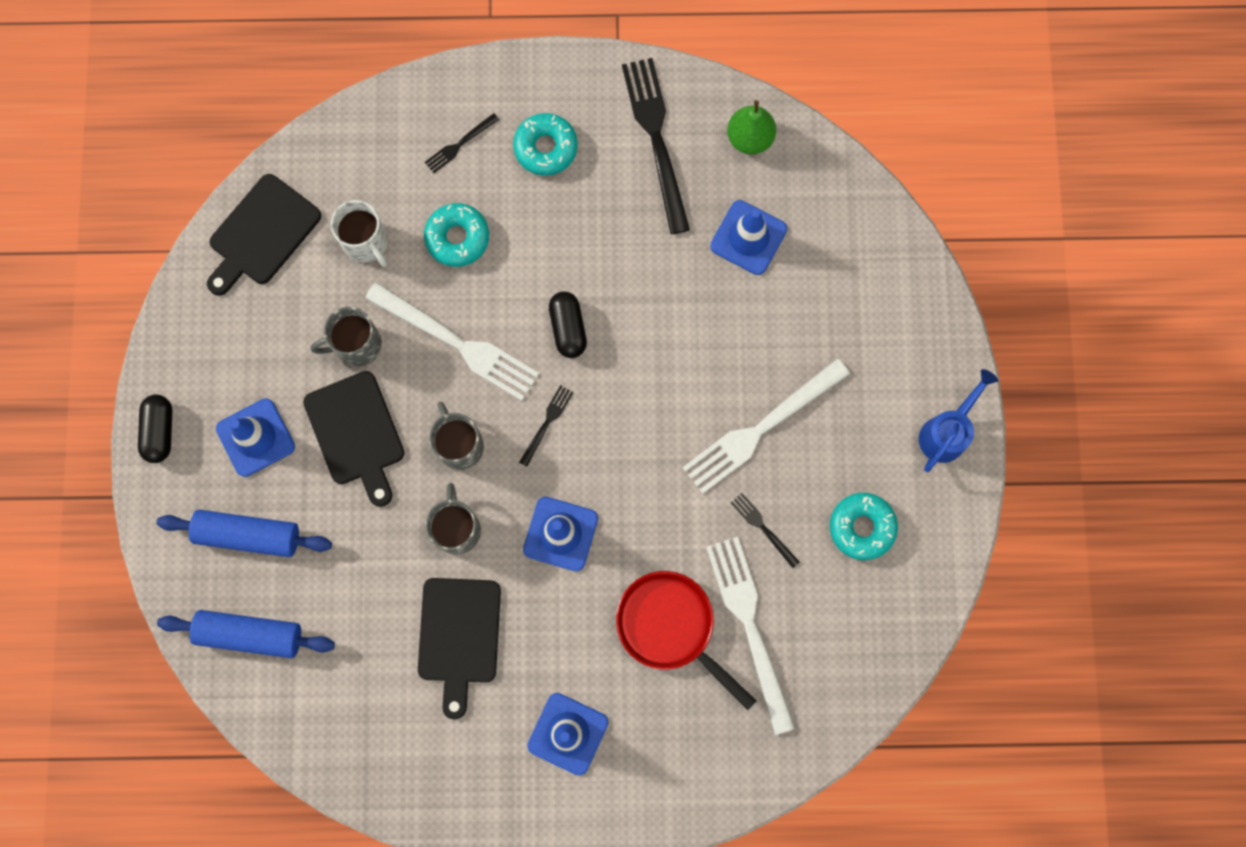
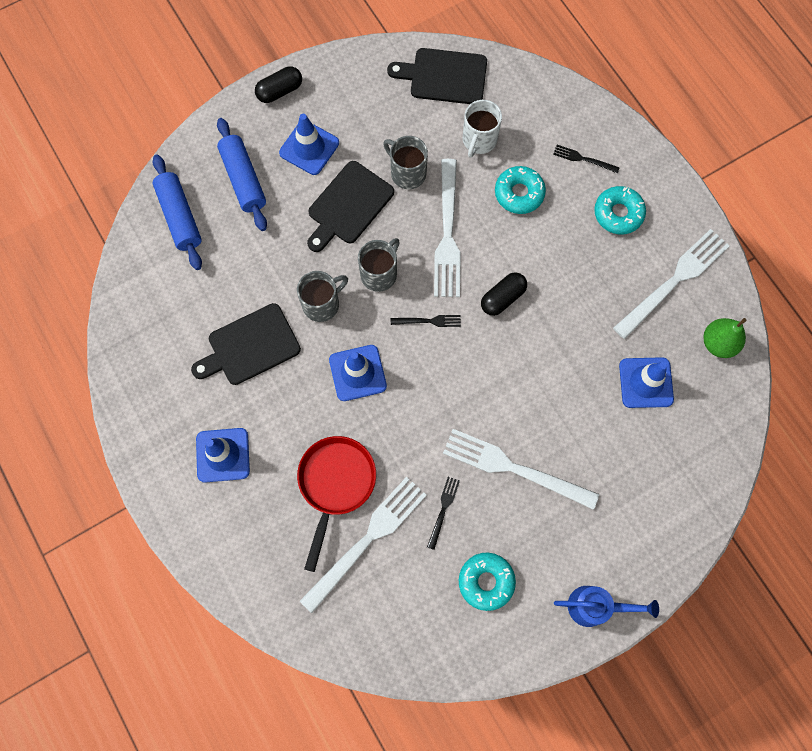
camera: 60 degrees right, 5 degrees down
black fork [622,58,690,234] -> white fork [613,229,730,339]

